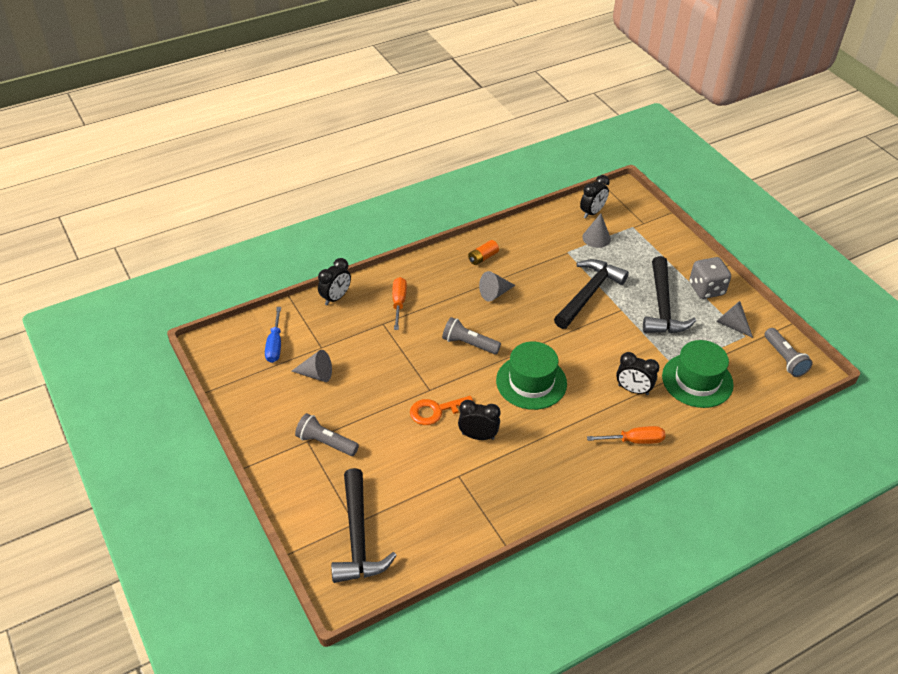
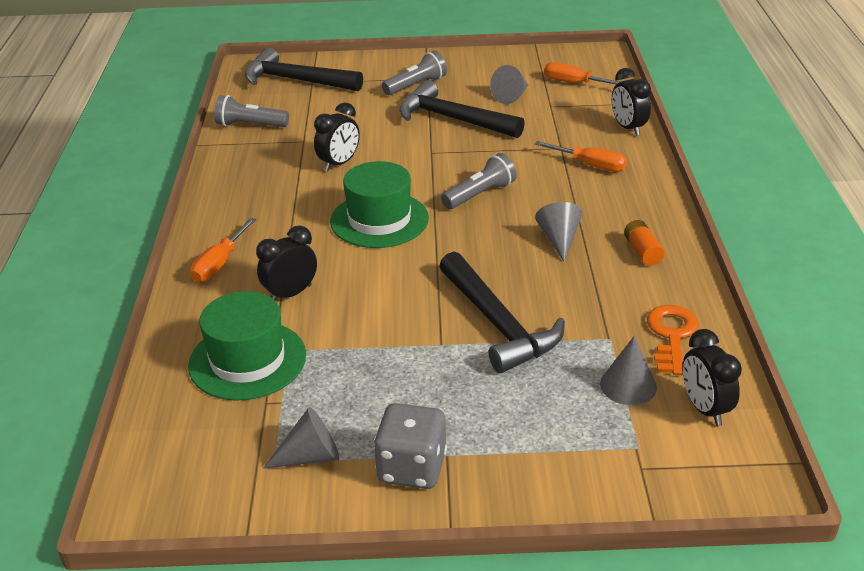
camera: 120 degrees right, 10 degrees down
blue screwdriver [265,307,281,363] -> orange screwdriver [544,62,619,84]
orange key [410,396,473,425] -> orange key moved to [647,305,698,375]
black hammer [643,256,696,333] -> black hammer moved to [399,80,525,138]
grey flashlight [765,328,813,377] -> grey flashlight moved to [214,95,289,127]

